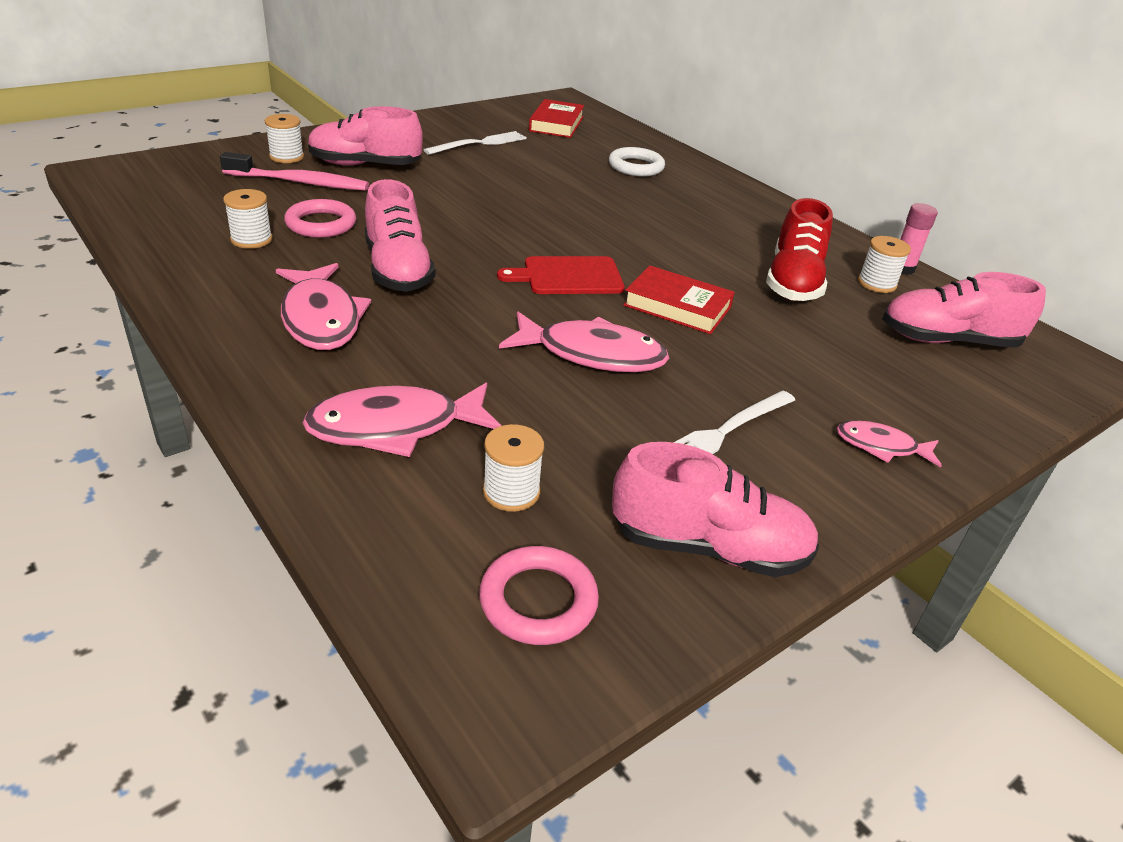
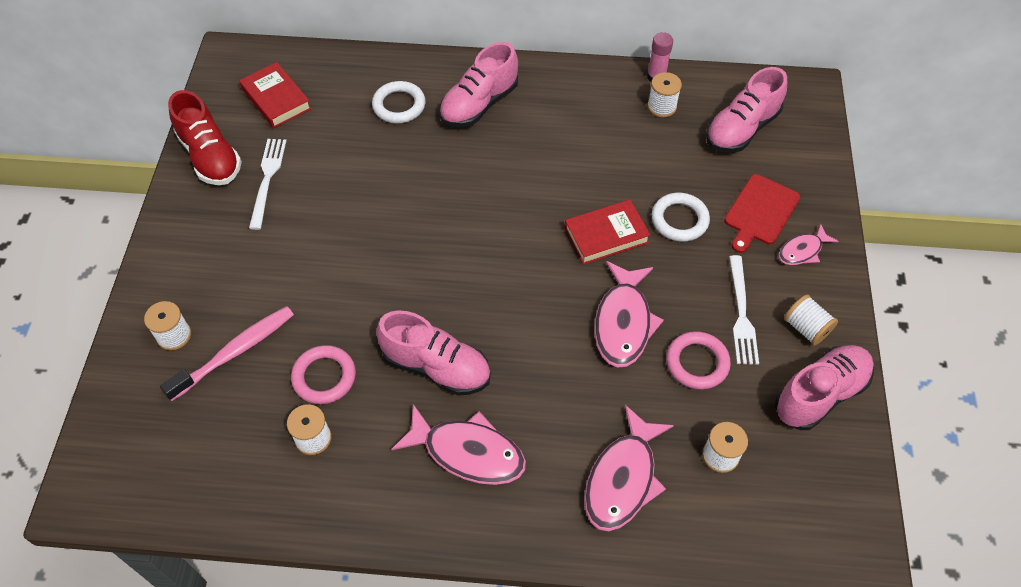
camera: 45 degrees left, 20 degrees up
pink shoe [308,106,423,165] -> pink shoe moved to [439,42,518,127]
pink ring [479,546,599,645] -> pink ring moved to [666,331,731,390]
red cutting board [497,256,625,294] -> red cutting board moved to [724,174,800,253]
pink fish [499,312,669,372] -> pink fish turned 135 degrees clockwise [594,261,664,368]
red shoe [766,198,833,301] -> red shoe moved to [168,90,242,185]
none -> white ring [652,193,710,242]
none -> white spool [784,294,838,346]

